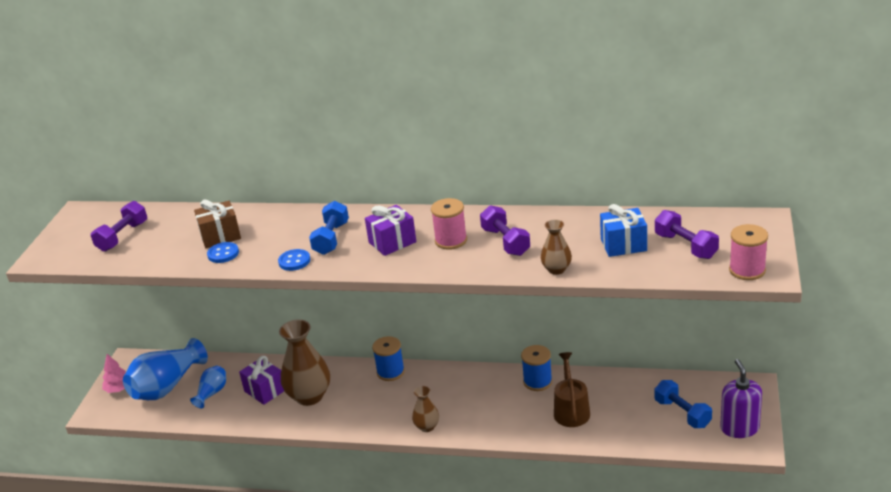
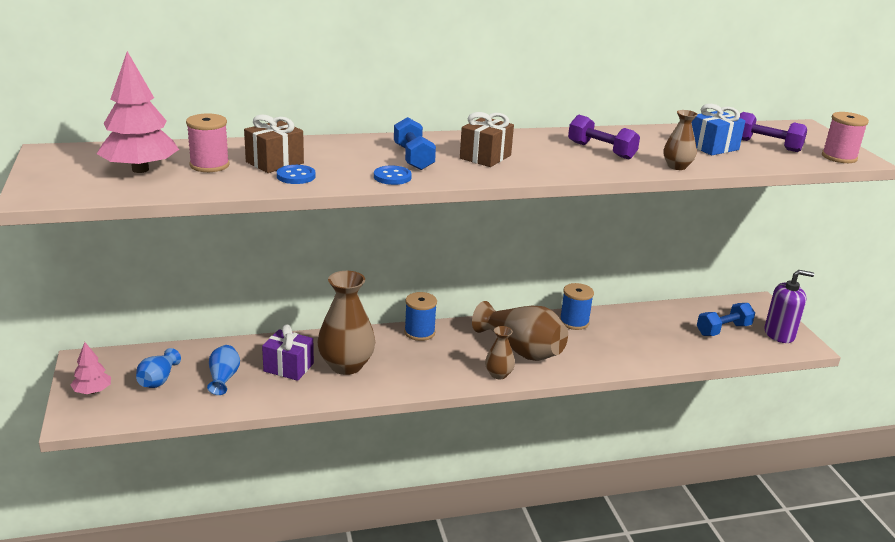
camera: 30 degrees left, 5 degrees down
purple dumbbell [91,201,147,252] -> pink tree [97,51,179,173]
blue vase [123,338,208,400] -> blue vase [136,348,181,388], size x0.52
purple gift [365,205,416,256] -> brown gift [460,112,514,167]
pink spool [431,198,467,250] -> pink spool moved to [186,113,230,172]
brown watering can [554,352,590,427] -> none
blue dumbbell [654,380,712,428] -> blue dumbbell turned 60 degrees counterclockwise [697,303,755,336]
purple soap dispenser [720,359,762,438] -> purple soap dispenser turned 120 degrees clockwise [764,270,814,343]
none -> brown vase [472,301,568,361]

